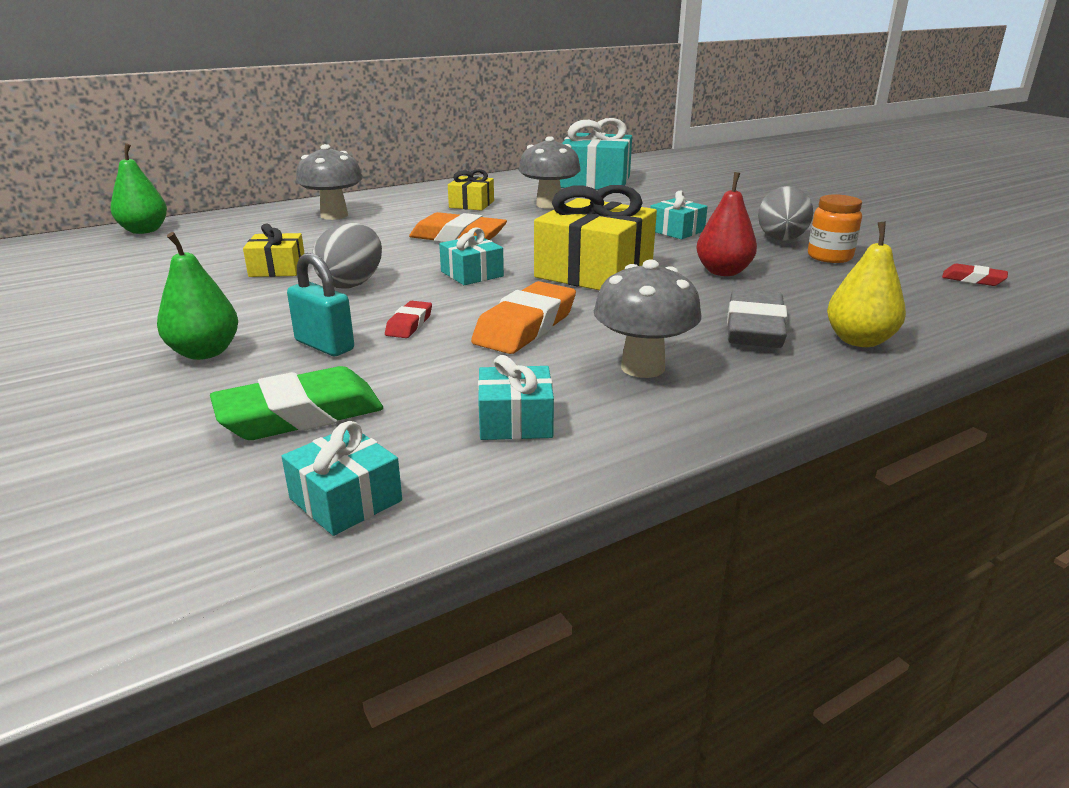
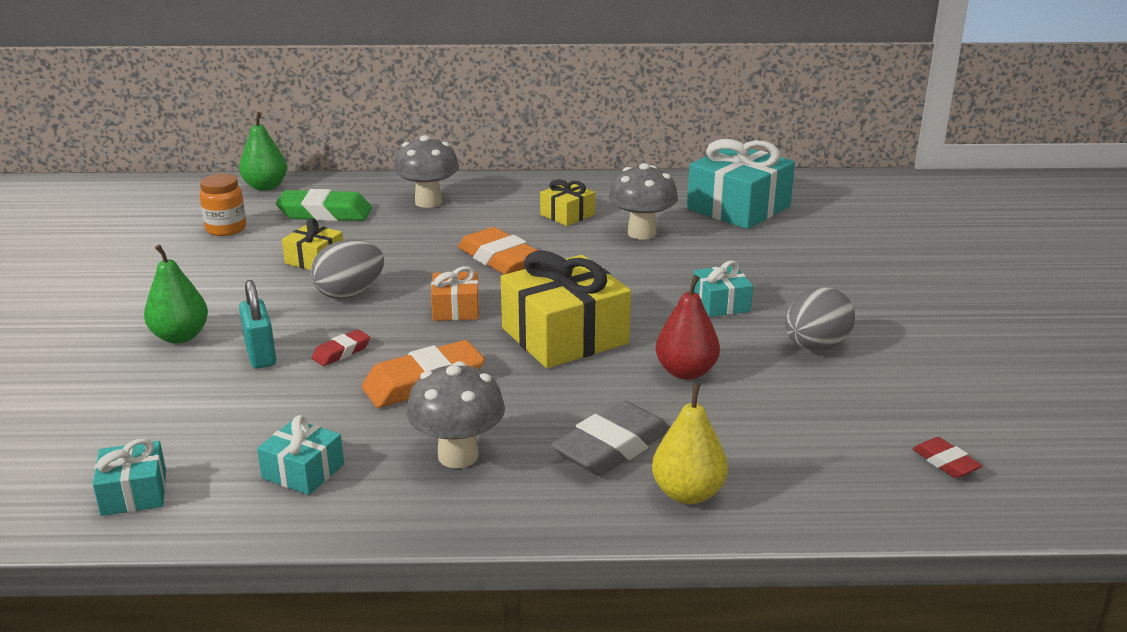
camera: 30 degrees right, 0 degrees up
green eraser [210,366,383,440] -> green eraser moved to [276,189,372,221]
turquoise gift [439,228,504,285] -> orange gift [431,266,479,321]
orange jar [808,194,862,263] -> orange jar moved to [199,174,246,236]

